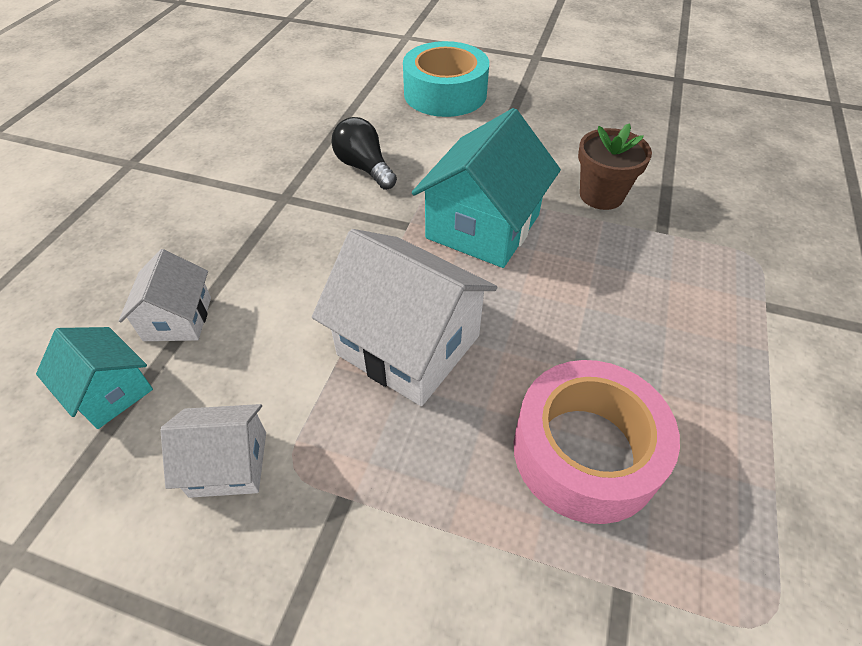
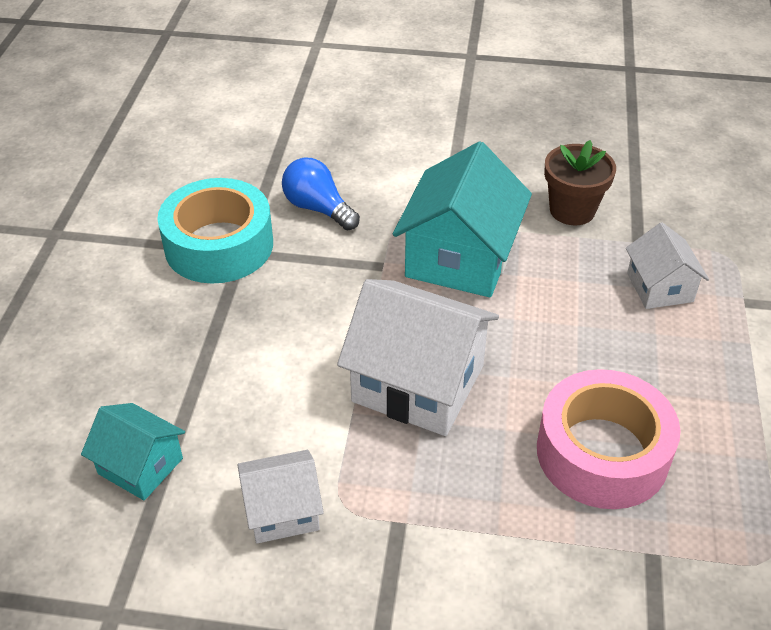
camera: 10 degrees left, 5 degrees down
white house [119,249,211,341] -> white house moved to [626,222,709,309]
black light bulb [331,117,397,190] -> blue light bulb [282,158,360,230]
turquoise tape [403,41,489,117] -> turquoise tape moved to [157,178,273,283]

